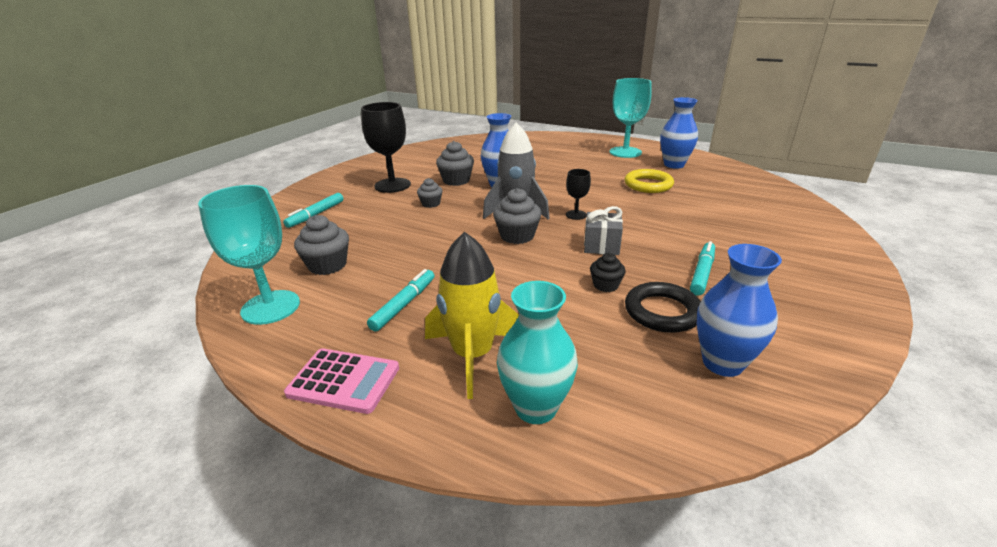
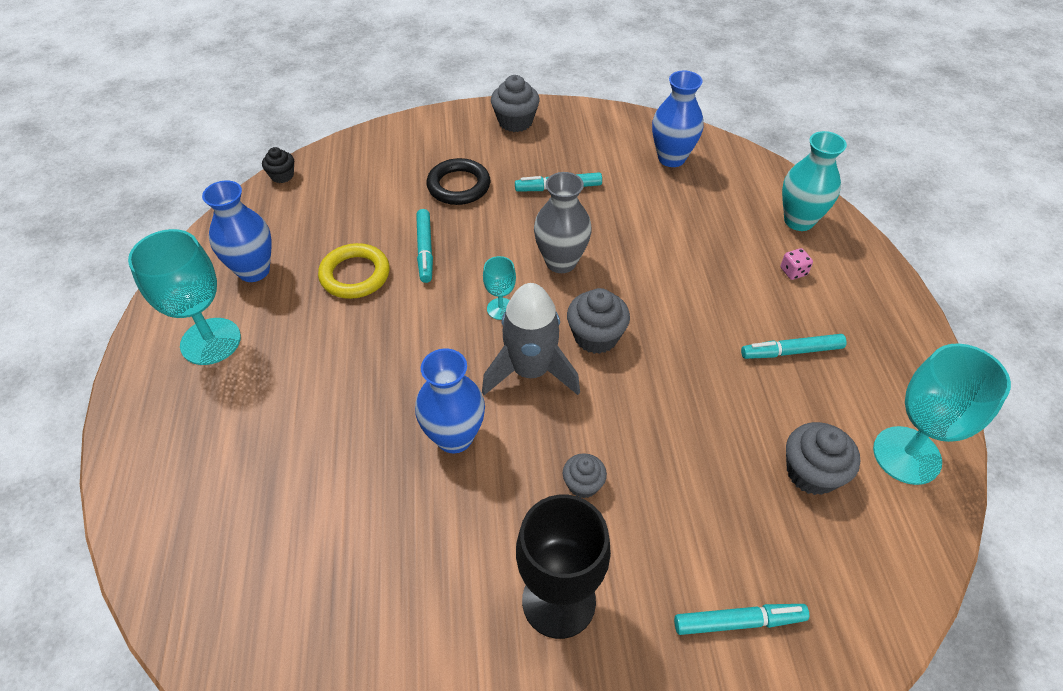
camera: 125 degrees left, 20 degrees up
pink calculator [284,348,399,414] -> none
yellow rocket [425,232,519,399] -> pink dice [781,248,813,280]
grey cupcake [436,141,474,186] -> grey cupcake moved to [491,75,540,132]
black goblet [566,169,591,220] -> turquoise goblet [483,256,516,320]
grey gift [584,206,623,255] -> grey vase [534,172,592,273]
black cupcake [590,253,626,292] -> black cupcake moved to [262,147,294,183]
black ring [625,282,701,333] -> black ring moved to [427,158,490,205]
none -> turquoise marker [416,209,433,283]

